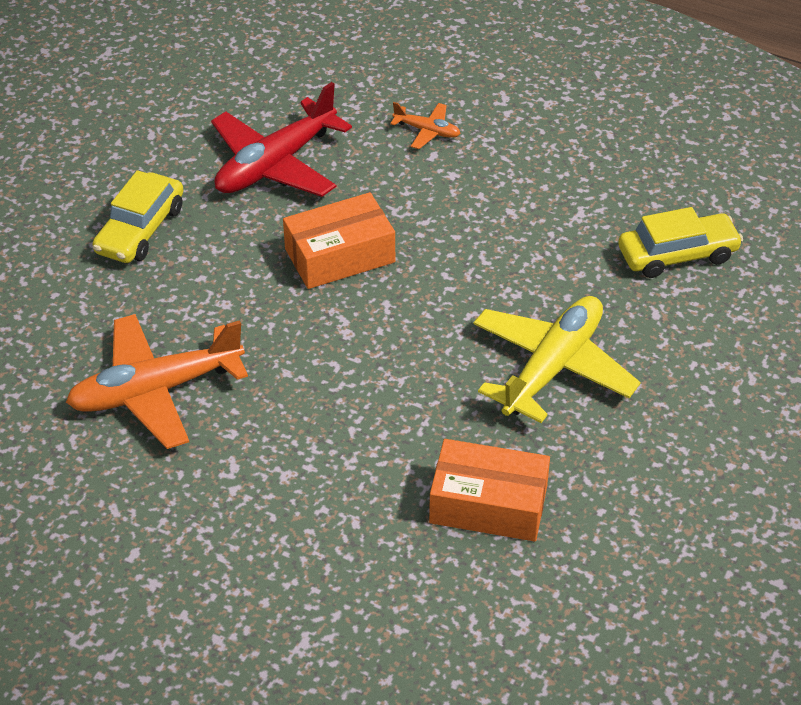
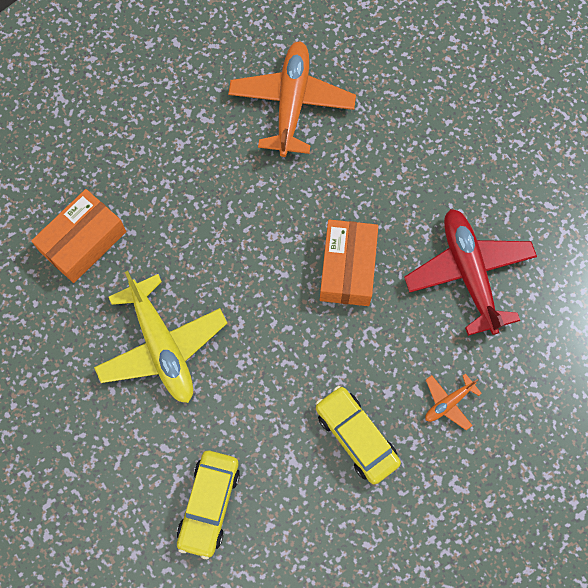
camera: 120 degrees right, 25 degrees up
yellow car [92,170,183,263] -> yellow car moved to [316,386,401,485]

